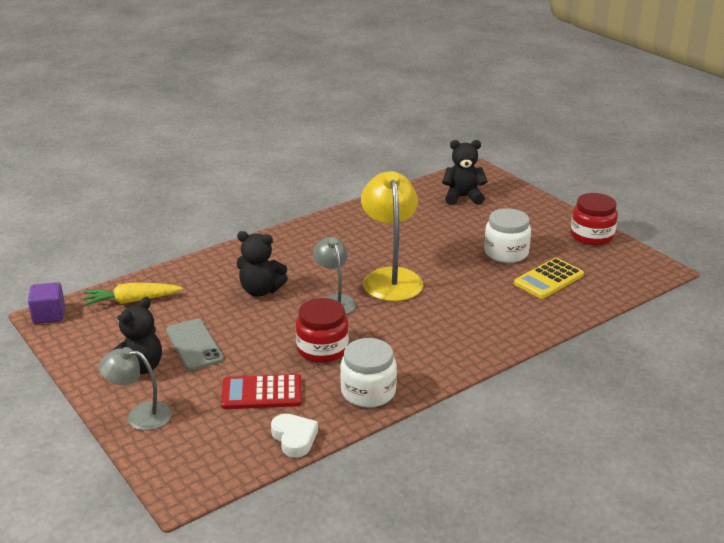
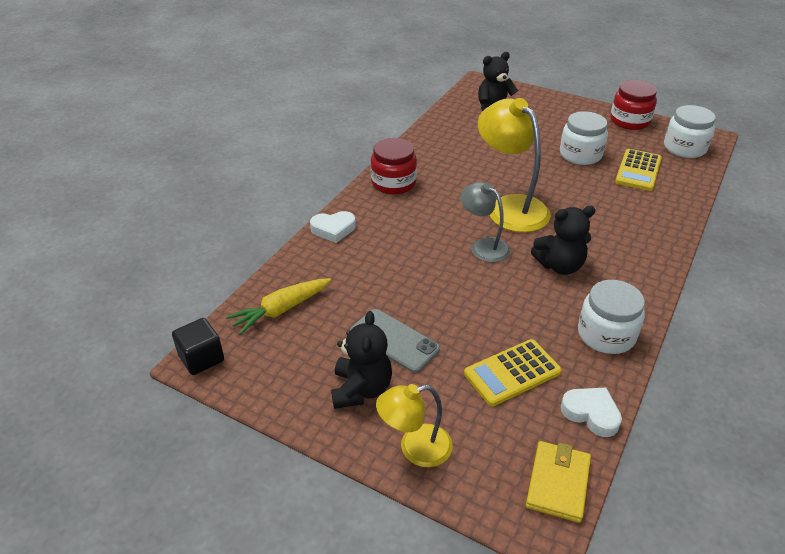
camera: 25 degrees left, 10 degrees up
purple cube [28,282,65,324] -> black cube [172,318,224,375]
grey lamp [99,347,172,431] -> yellow lamp [376,384,453,467]
red calculator [221,374,302,409] -> yellow calculator [464,339,562,406]
black teddy bear [237,231,288,296] -> black teddy bear moved to [531,206,595,275]
red jar [296,298,349,363] -> red jar moved to [371,138,417,195]
none -> white heart [310,211,356,243]
none -> yellow wallet [526,441,591,523]
none -> white jar [664,105,716,158]

